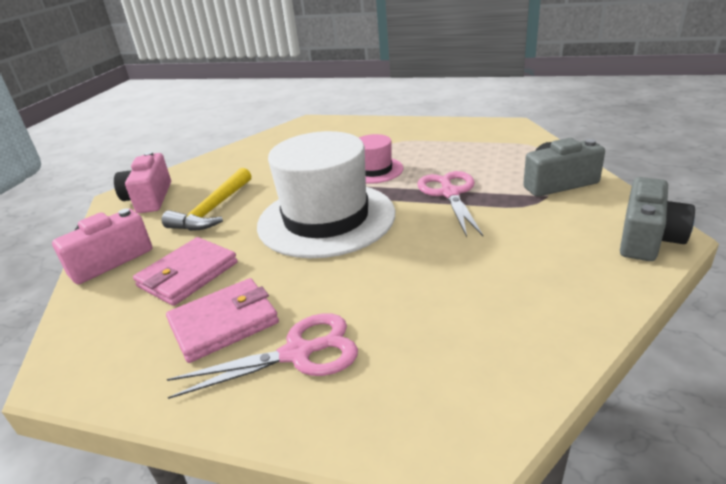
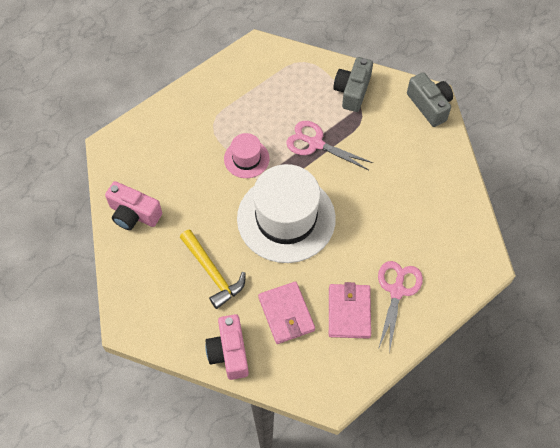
camera: 60 degrees left, 30 degrees up
pink camera [114,151,171,213] -> pink camera moved to [105,181,162,230]

